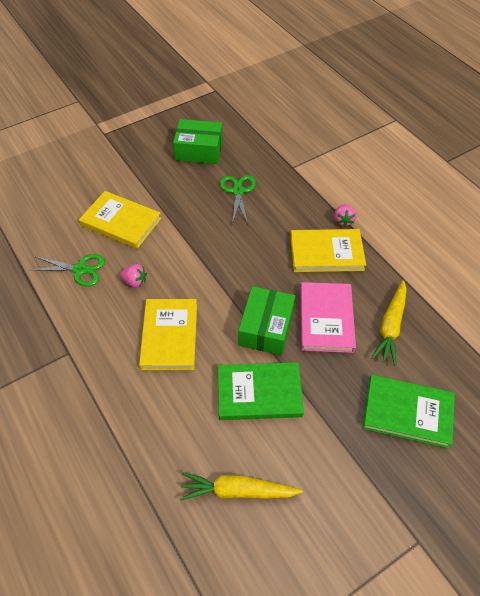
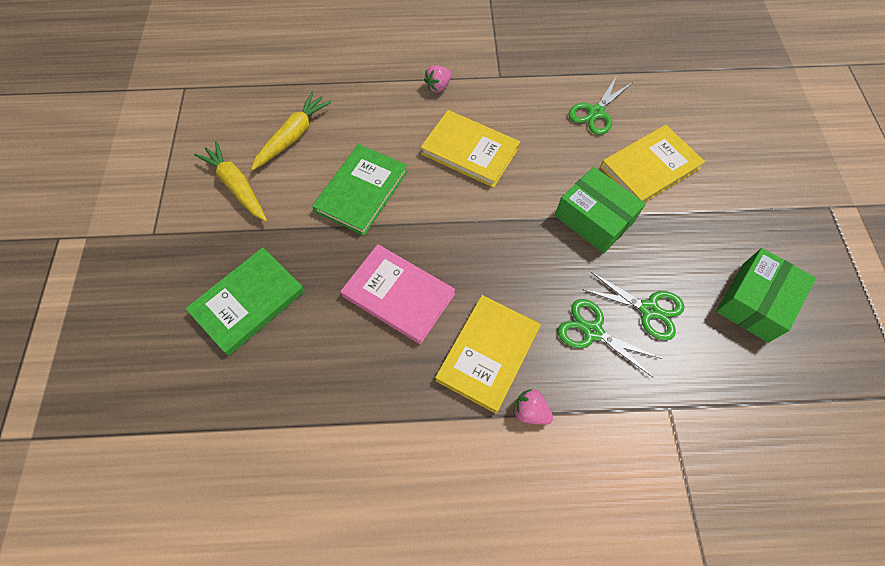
camera: 120 degrees right, 10 degrees up
pink strawberry [119,264,147,288] -> pink strawberry moved to [424,65,452,92]
green box [238,286,295,355] -> green box moved to [555,167,646,253]
yellow carrot [371,280,407,365] -> yellow carrot moved to [194,141,267,221]
none -> green scissors [558,299,662,377]

